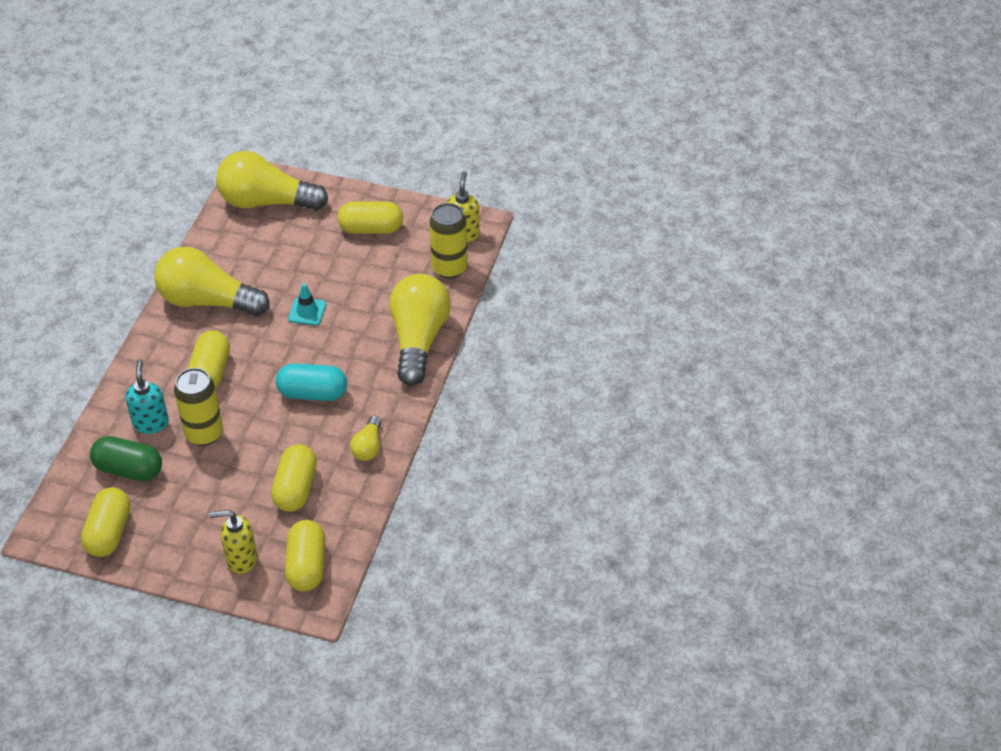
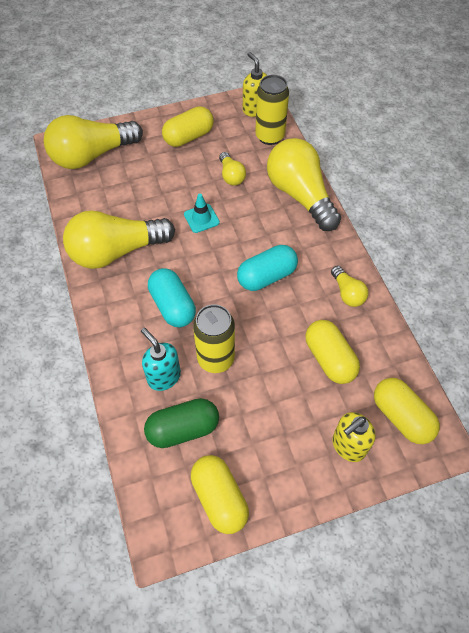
camera: 35 degrees left, 10 degrees up
yellow capsule [188,330,230,388] -> turquoise capsule [148,268,196,327]
none -> yellow light bulb [219,152,246,185]

